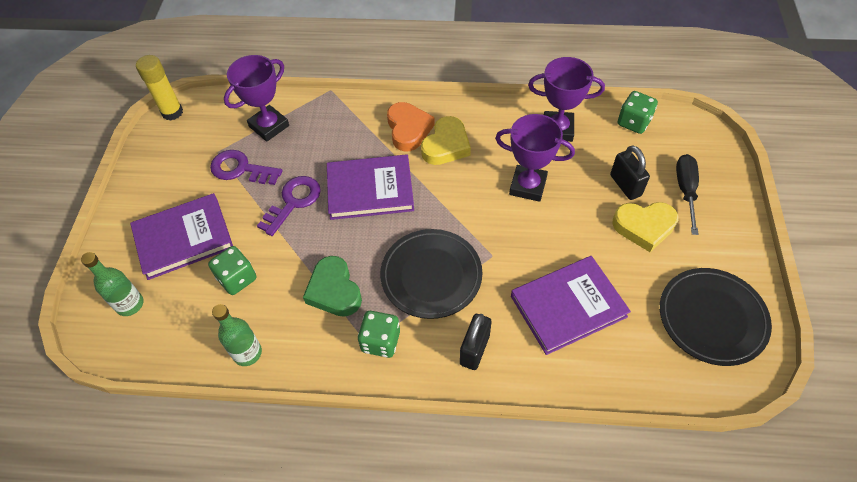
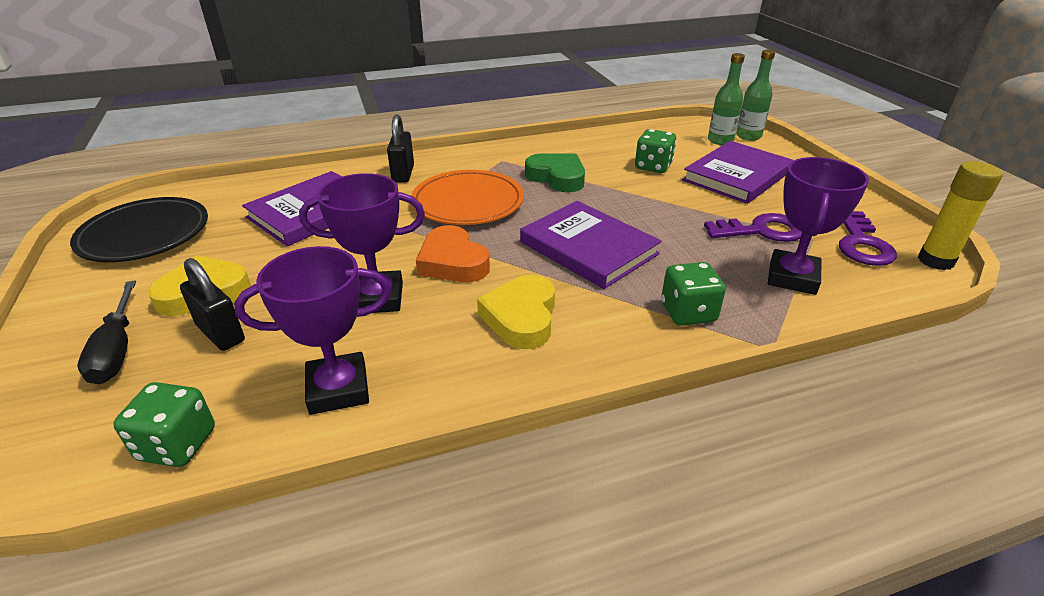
camera: 155 degrees right, 20 degrees down
green bottle [212,304,262,366] -> green bottle moved to [736,50,775,140]
purple key [257,176,321,236] -> purple key moved to [839,211,897,266]
purple book [327,154,414,220] -> purple book turned 75 degrees clockwise [520,201,662,289]
green dice [358,311,400,358] -> green dice moved to [661,262,726,326]
black plate [380,229,482,319] -> orange plate [411,170,524,225]
orange heart [387,102,435,152] -> orange heart moved to [416,225,490,282]

